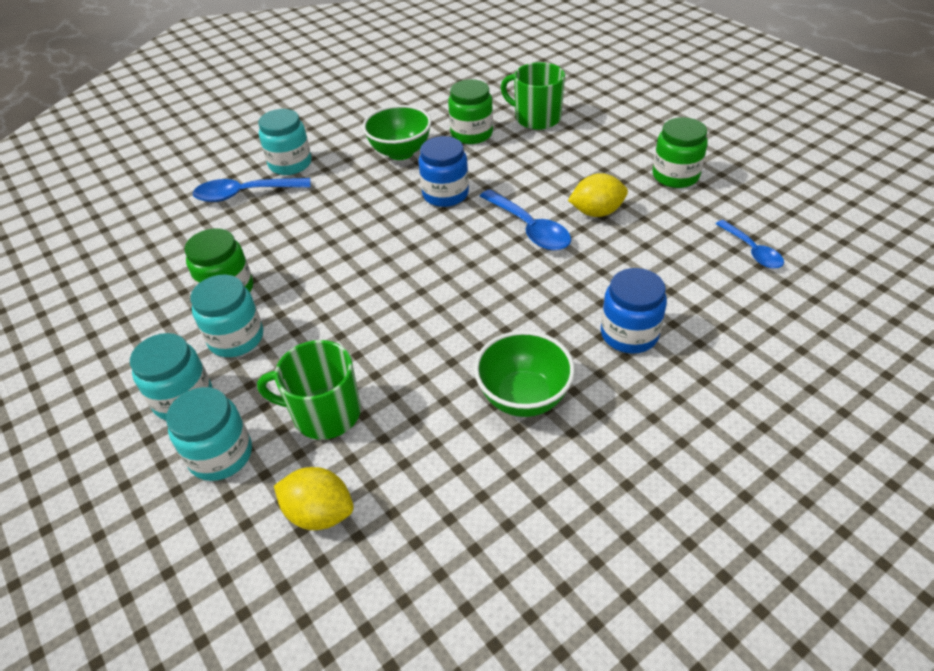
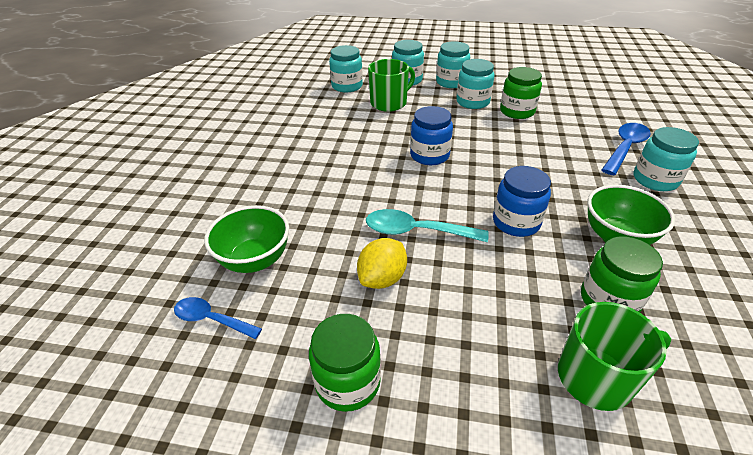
camera: 135 degrees right, 5 degrees down
yellow lemon [274,467,354,530] -> turquoise jar [329,45,363,92]
green bowl [474,331,575,417] -> green bowl moved to [204,205,289,273]
blue spoon [480,189,571,251] -> turquoise spoon [366,209,489,242]
blue jar [601,268,667,354] -> blue jar moved to [410,106,453,165]

